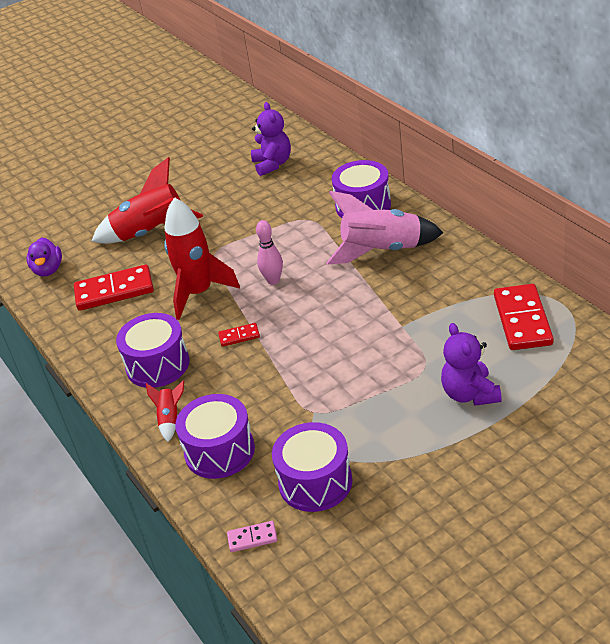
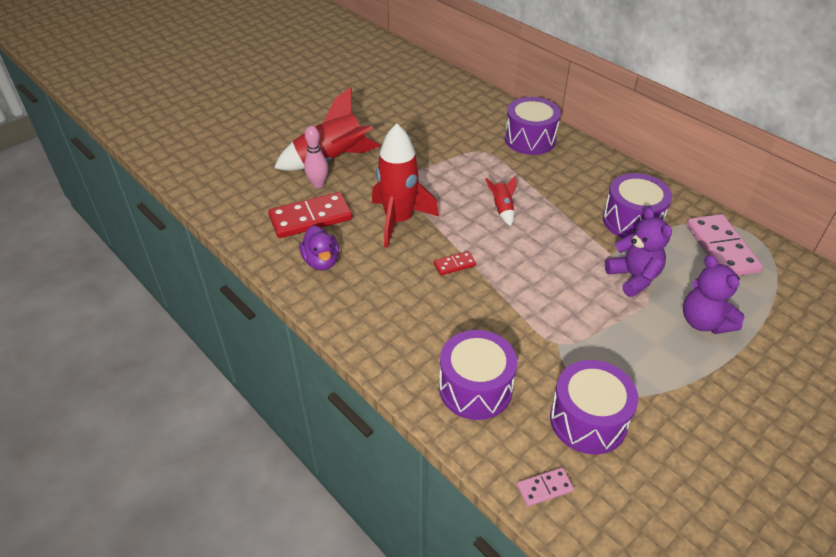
camera: 15 degrees left, 5 degrees up
purple duck [27,238,62,277] -> purple duck moved to [299,225,339,270]
purple drum [116,313,190,388] -> purple drum moved to [603,173,672,238]
red rocket [146,380,184,442] -> red rocket moved to [485,176,517,226]
purple teddy bear [251,102,291,176] -> purple teddy bear moved to [605,207,672,297]
pink bowling pin [256,220,283,284] -> pink bowling pin moved to [304,126,328,188]
pink rocket [326,191,443,265] -> none
red domino [494,284,554,350] -> pink domino [686,214,763,276]

